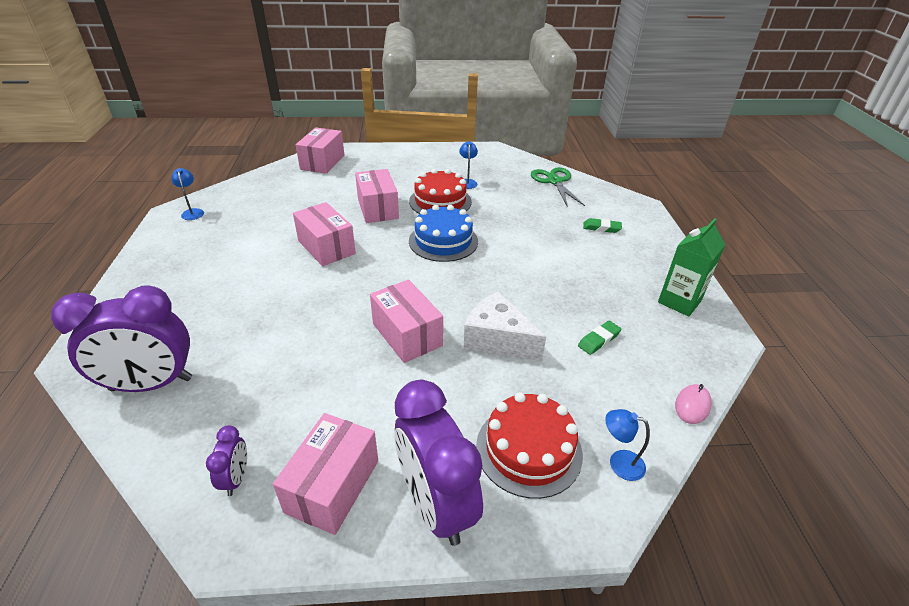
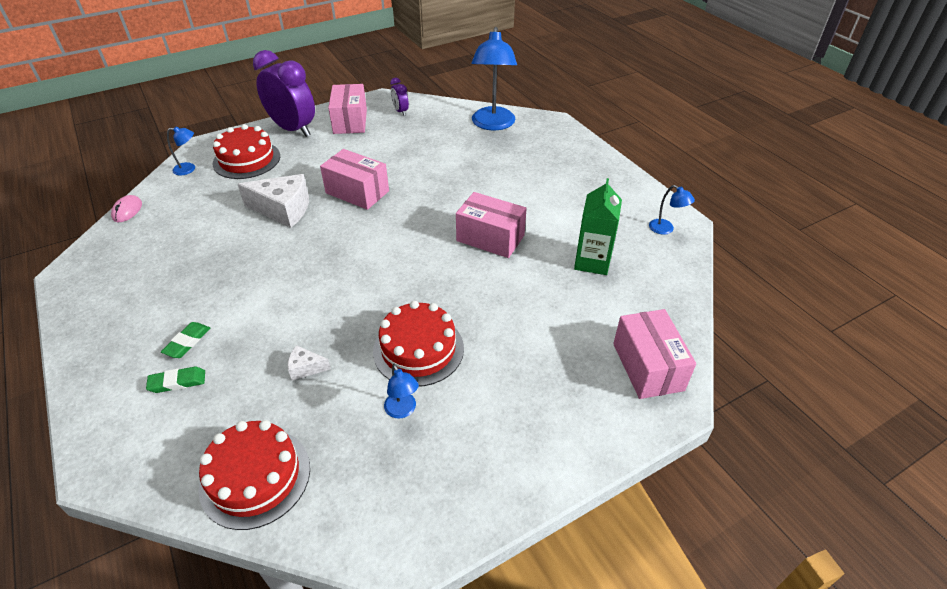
camera: 155 degrees right, 5 degrees up
purple clock [51,285,192,392] -> blue lamp [471,27,517,130]
pink box [355,169,399,223] -> none
blue cake [409,205,478,262] -> none
green scissors [531,167,585,206] -> red cake [199,420,310,530]
green eraser [578,321,621,355] -> green eraser moved to [161,322,210,358]
green carton [658,218,726,317] -> green carton moved to [574,178,622,275]
none -> white cheese [288,345,331,381]

